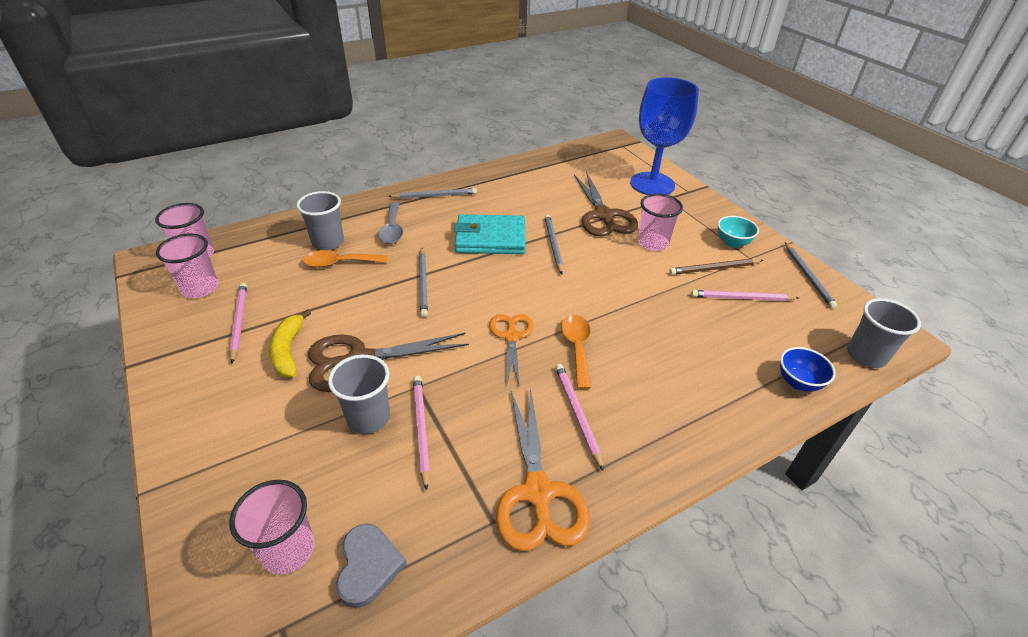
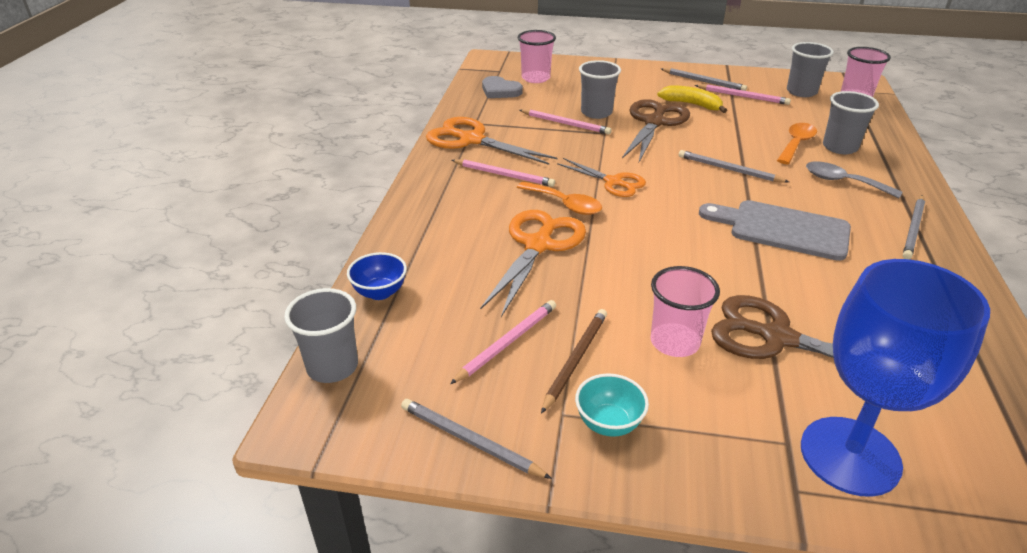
camera: 130 degrees right, 5 degrees down
pink cup [156,233,218,298] -> grey cup [787,42,834,97]
turquoise wallet [454,214,526,254] -> grey cutting board [699,200,851,261]
grey pencil [545,215,563,274] -> grey pencil moved to [661,68,747,91]
none -> orange scissors [480,210,586,317]

